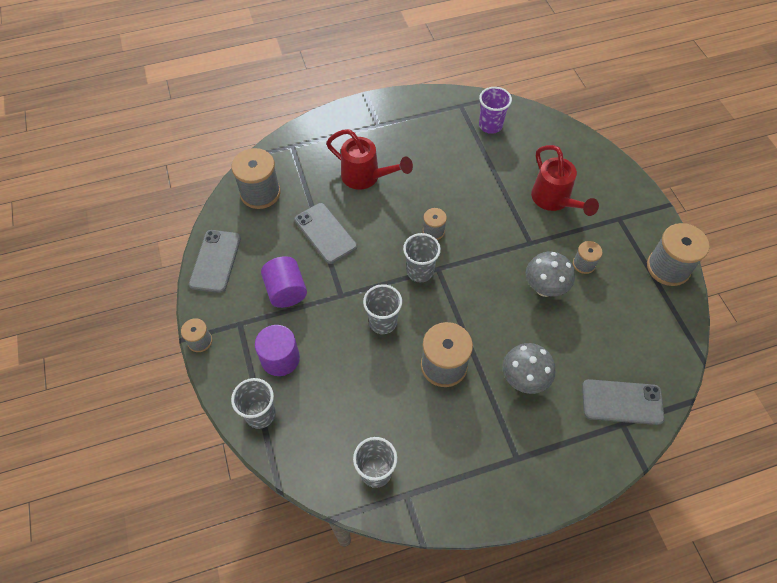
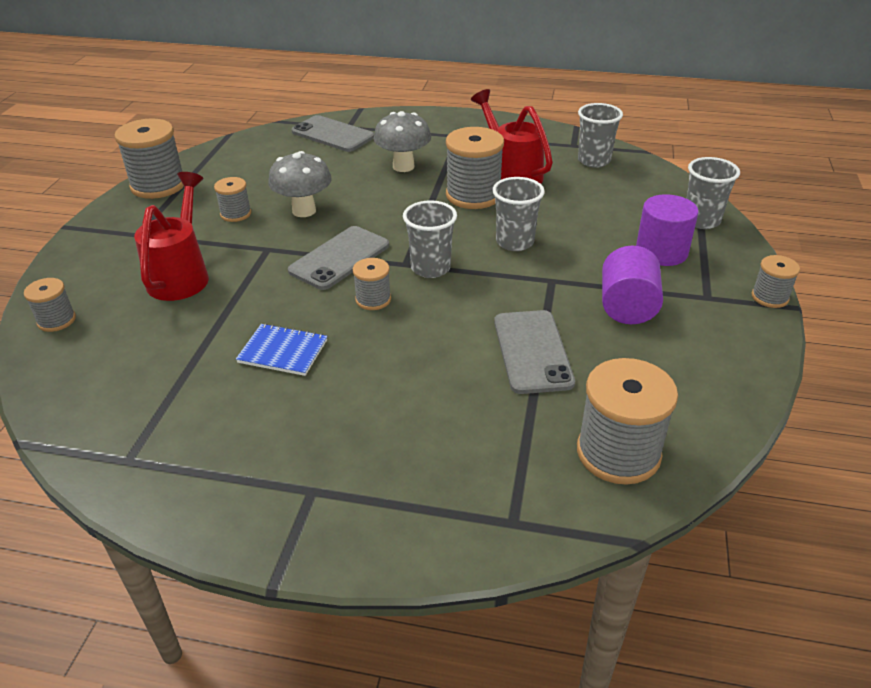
camera: 150 degrees left, 20 degrees down
grey phone [189,230,241,293] -> grey phone moved to [288,226,389,290]
red watering can [326,129,413,190] -> red watering can moved to [471,89,553,184]
purple cup [479,87,512,134] -> none
none -> grey spool [24,278,76,332]
none -> blue notebook [236,323,327,376]

